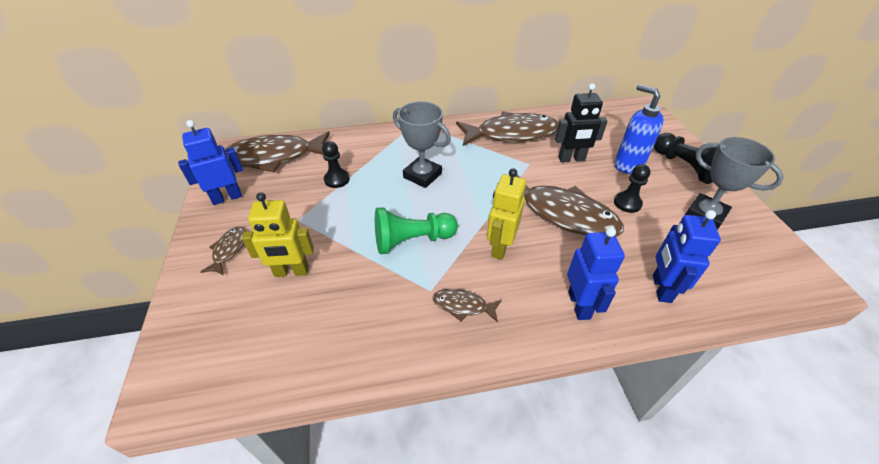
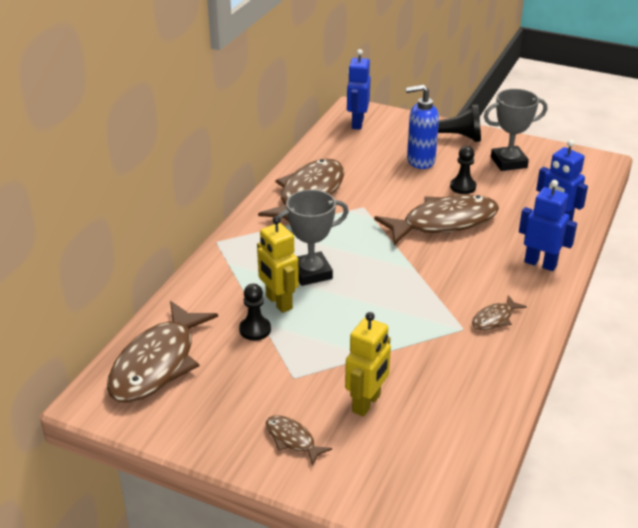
camera: 55 degrees left, 10 degrees down
blue robot [178,120,243,205] -> blue robot moved to [347,49,371,130]
green pawn [375,207,458,254] -> none
yellow robot [487,168,526,260] -> yellow robot moved to [257,216,299,313]
black robot [555,83,608,163] -> none

